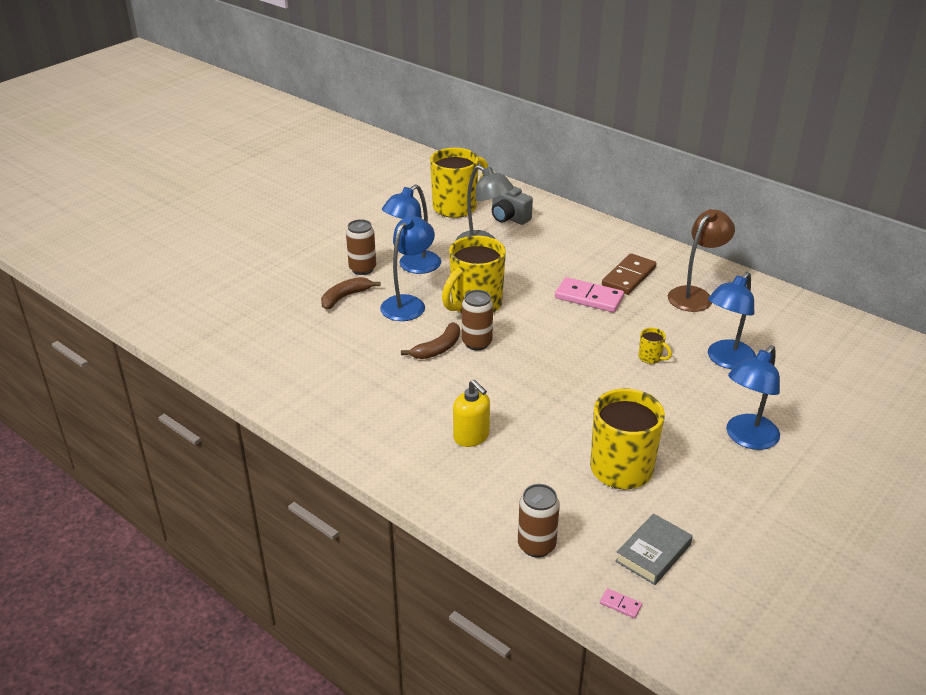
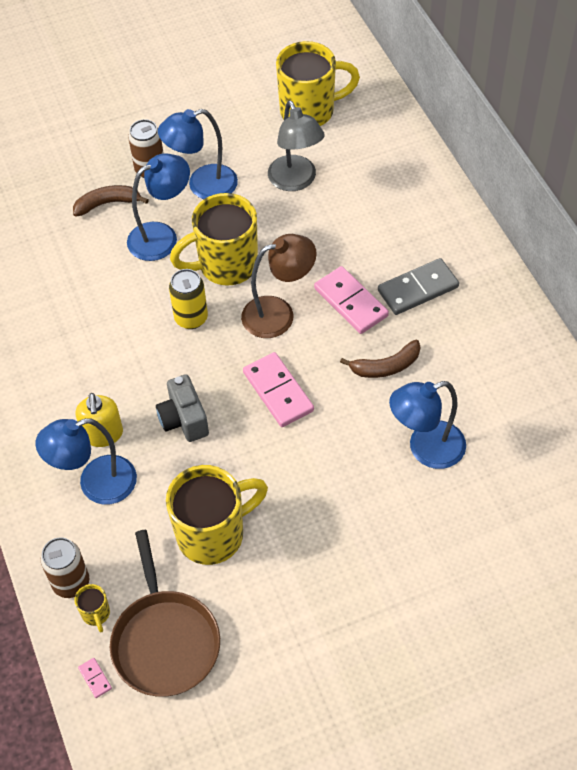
camera: 30 degrees right, 20 degrees up
brown banana [401,322,460,359] -> brown banana moved to [340,340,420,378]
brown can [462,290,493,350] -> yellow can [169,269,208,329]
grey camera [492,186,533,225] -> grey camera moved to [156,374,209,442]
brown domino [602,253,656,295] -> grey domino [378,258,459,315]
grey book [615,513,693,585] -> brown pan [110,530,220,697]
yellow mug [639,328,672,364] -> yellow mug moved to [74,584,110,632]
brown lamp [668,209,735,312] -> brown lamp moved to [241,234,317,338]
blue lamp [726,345,780,450] -> blue lamp moved to [35,418,137,505]
none -> pink domino [243,352,314,427]

